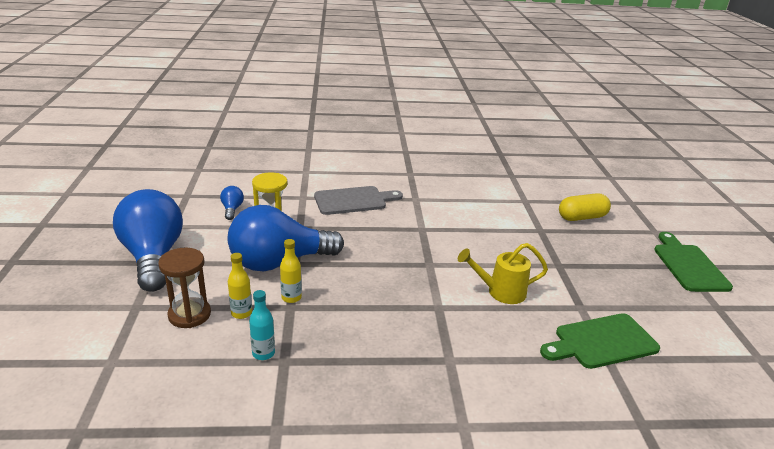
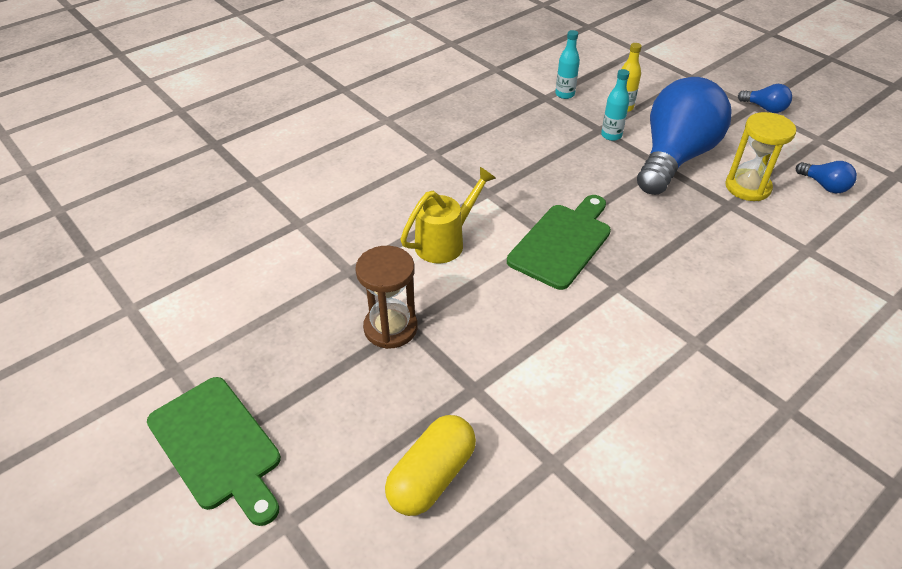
camera: 145 degrees right, 15 degrees up
blue light bulb [113,189,183,292] -> blue light bulb [738,84,792,113], size x0.40
brown hourglass [158,247,211,328] -> brown hourglass moved to [355,246,418,349]
yellow bottle [280,239,302,303] -> turquoise bottle [601,69,629,141]
grey cutting board [314,186,403,215] -> none
green cutting board [540,313,660,369] -> green cutting board moved to [507,195,611,290]

